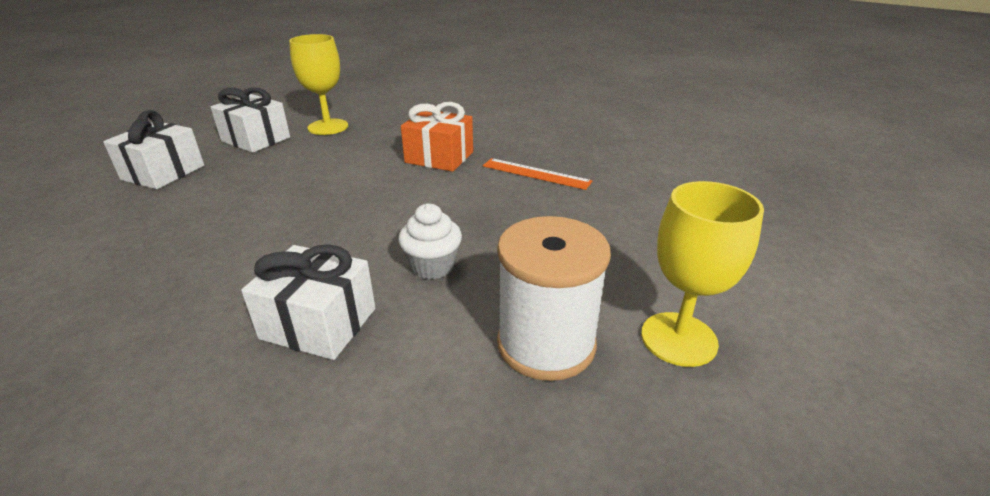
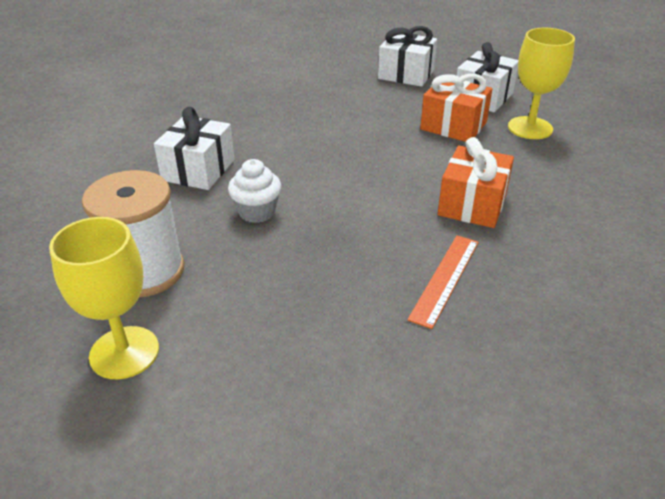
camera: 90 degrees right, 5 degrees up
none -> orange gift [420,74,492,142]

